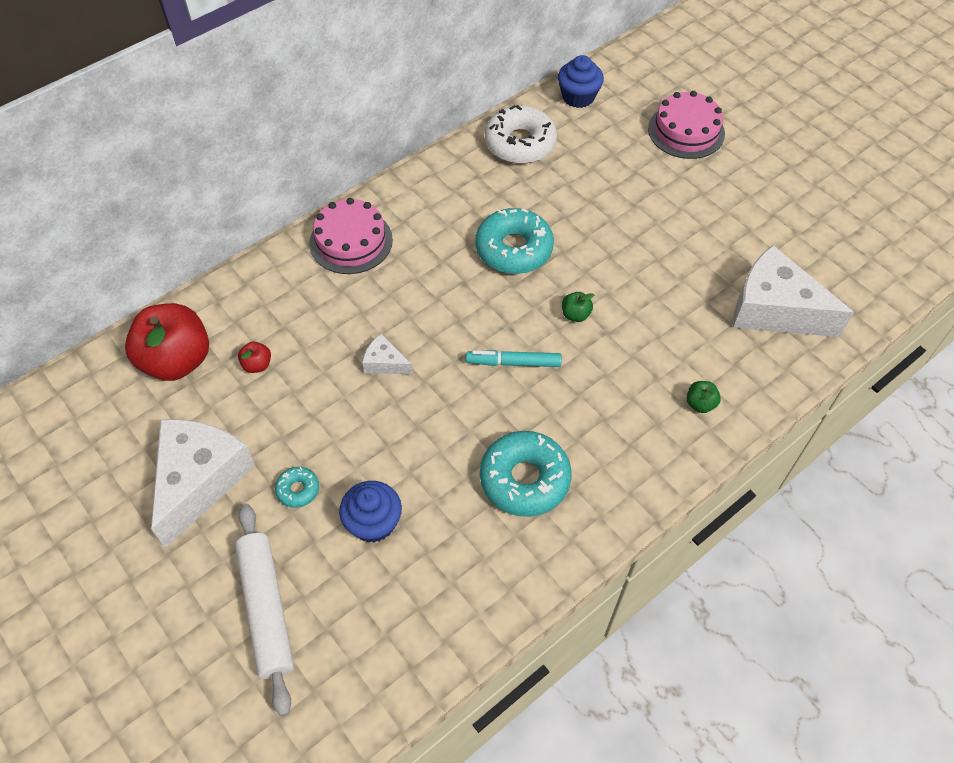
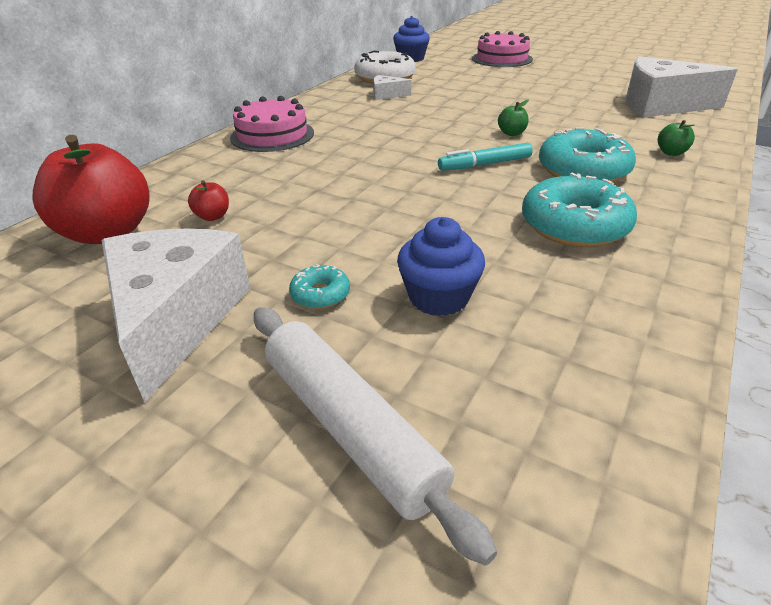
camera: 20 degrees left, 20 degrees down
white cheese [362,334,413,375] -> white cheese moved to [373,75,411,100]
turquoise donut [475,208,554,274] -> turquoise donut moved to [539,127,636,182]

